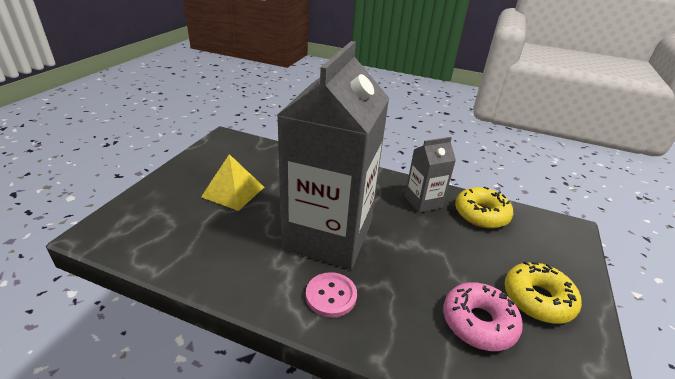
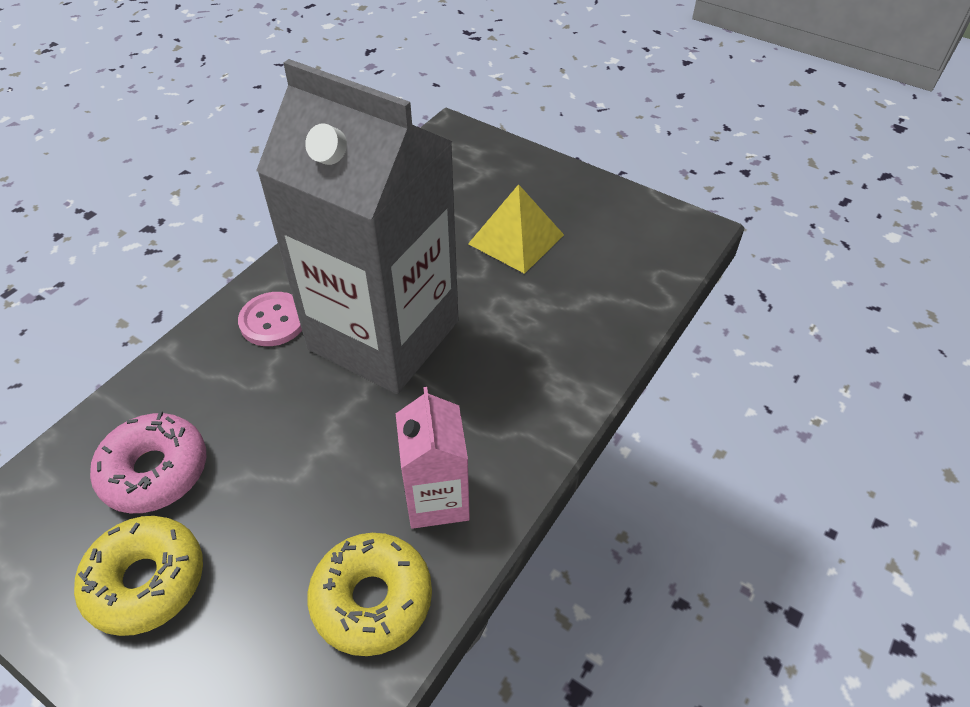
camera: 105 degrees right, 15 degrees up
grey carton [405,137,456,213] -> pink carton [396,387,470,529]

